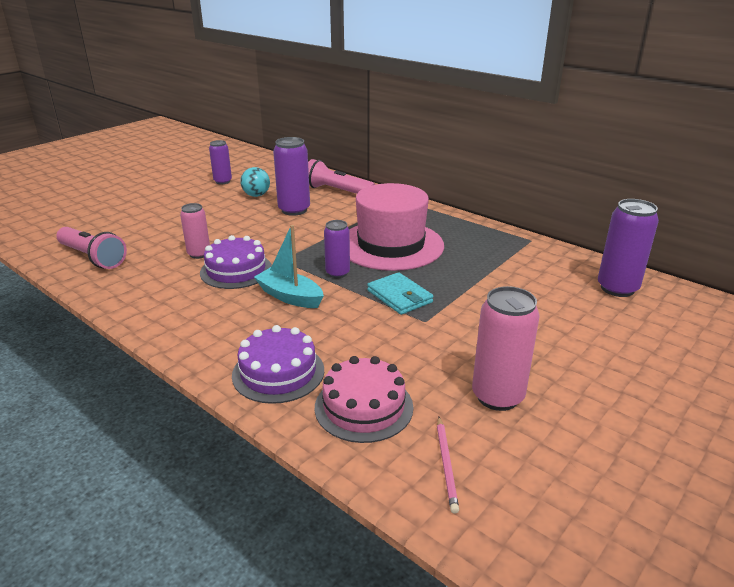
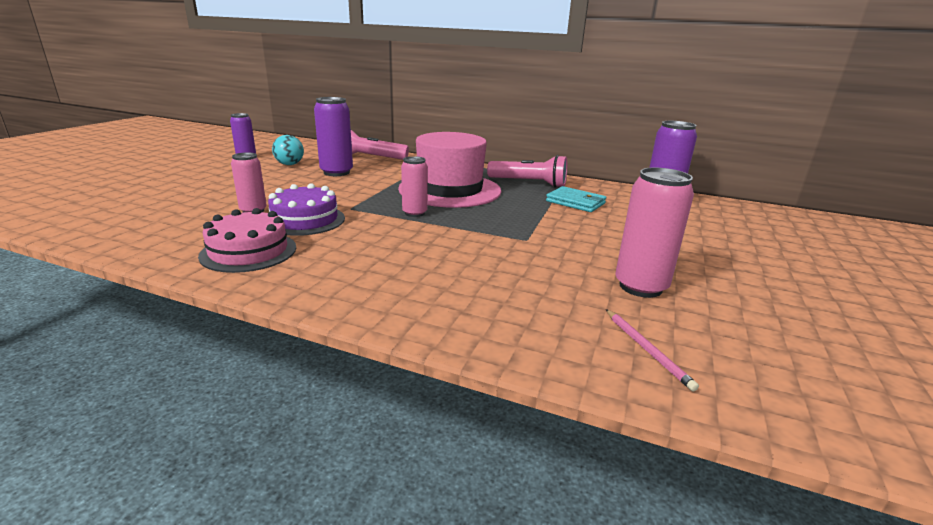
camera: 20 degrees left, 5 degrees down
pink flashlight [57,227,127,269] -> pink flashlight moved to [487,155,567,188]
purple cake [232,325,324,404] -> none
turquoise boat [254,225,324,308] -> none
pink cake [315,356,413,443] -> pink cake moved to [198,208,296,273]
purple can [324,220,350,278] -> pink can [401,156,428,217]
turquoise wallet [367,272,434,315] -> turquoise wallet moved to [546,186,606,212]

